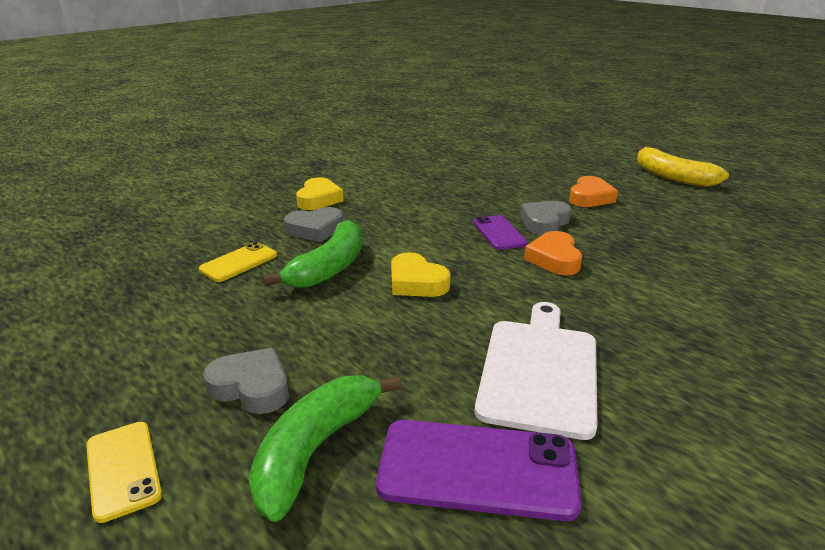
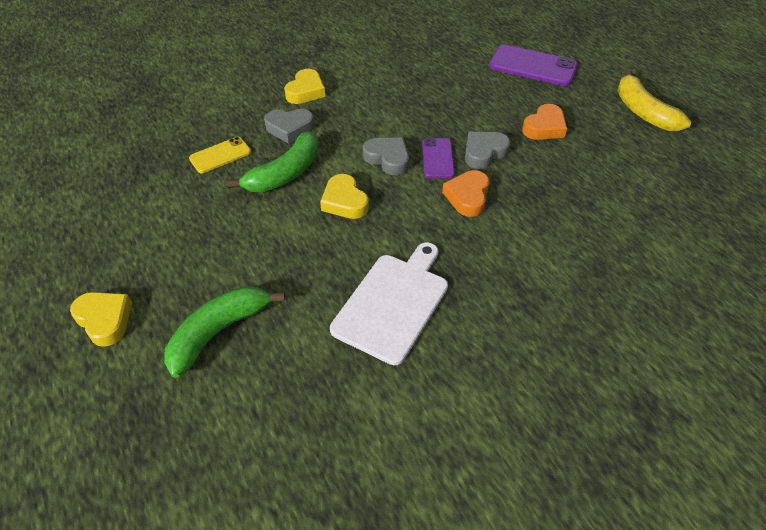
camera: 15 degrees right, 20 degrees up
yellow phone [86,422,162,523] -> yellow heart [70,292,132,347]
grey heart [203,348,289,414] -> grey heart moved to [363,137,409,175]
purple phone [376,420,582,521] -> purple phone moved to [489,45,578,86]

